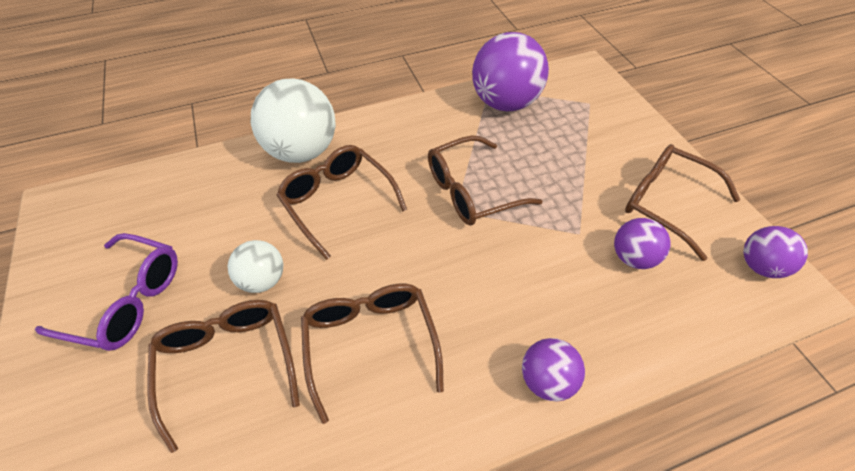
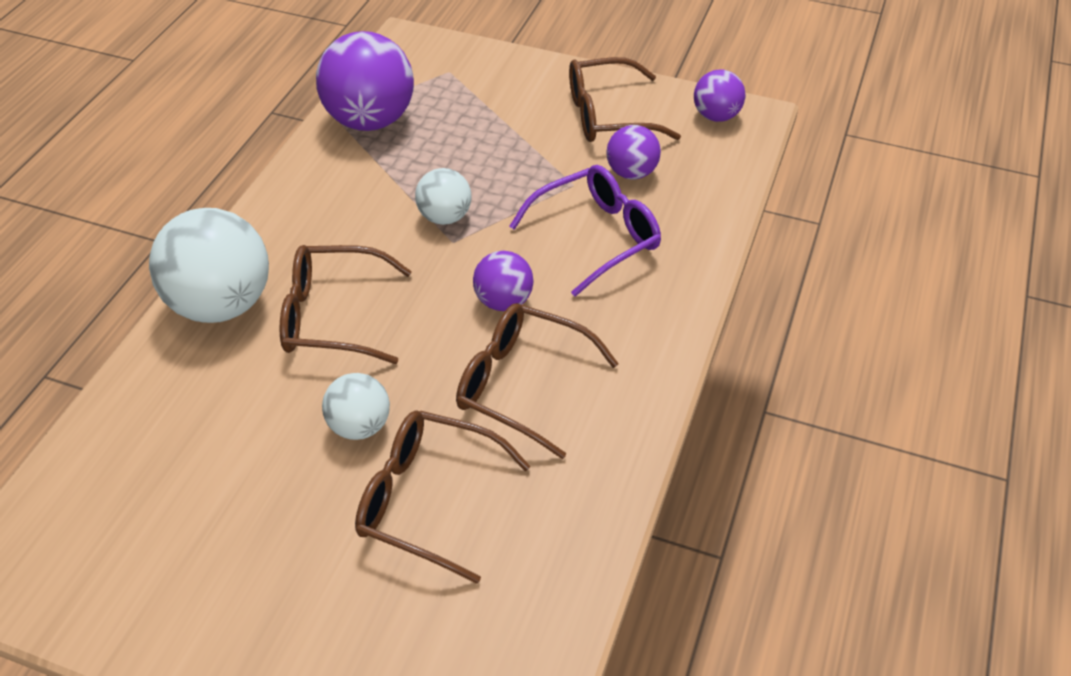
camera: 50 degrees left, 5 degrees down
purple glasses [35,233,178,351] -> purple glasses moved to [509,165,661,296]
brown glasses [428,136,543,226] -> white ball [415,168,472,225]
purple ball [522,338,585,401] -> purple ball moved to [473,251,533,311]

